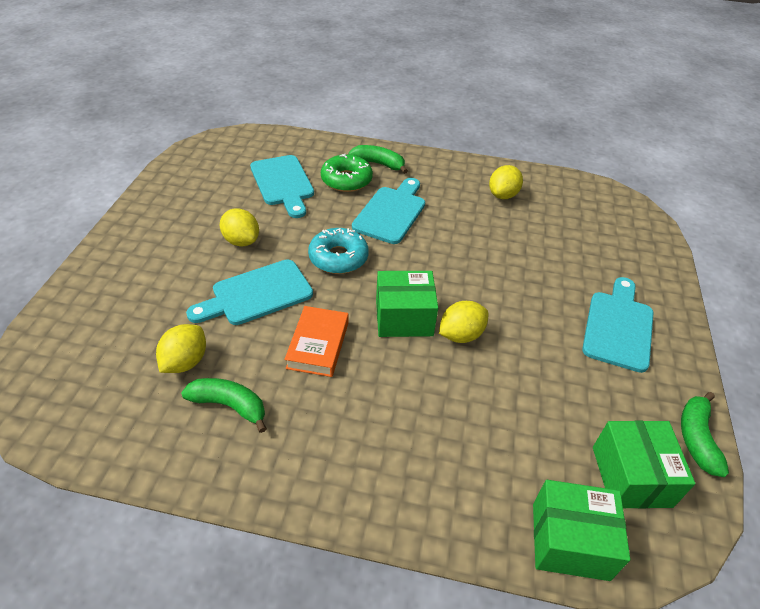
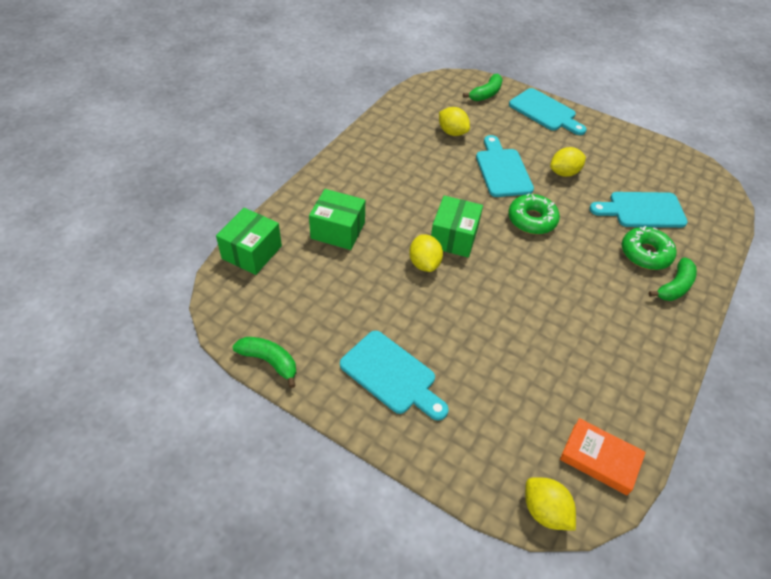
camera: 110 degrees right, 5 degrees up
green banana [181,378,267,433] -> green banana moved to [463,74,503,101]
orange book [284,306,349,377] -> orange book moved to [560,418,646,495]
turquoise donut [308,228,369,274] -> green donut [508,193,560,234]
turquoise cutting board [352,178,425,244] -> turquoise cutting board moved to [509,88,587,135]
yellow lemon [489,165,523,199] -> yellow lemon moved to [525,477,576,531]
green box [593,421,696,509] -> green box moved to [309,189,365,250]

